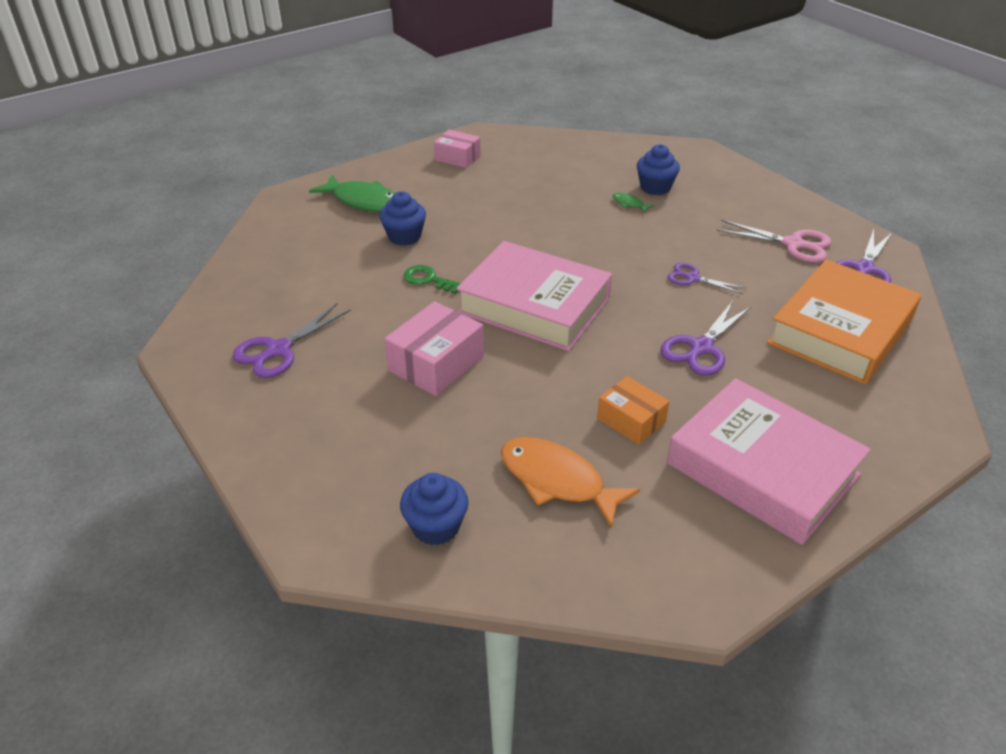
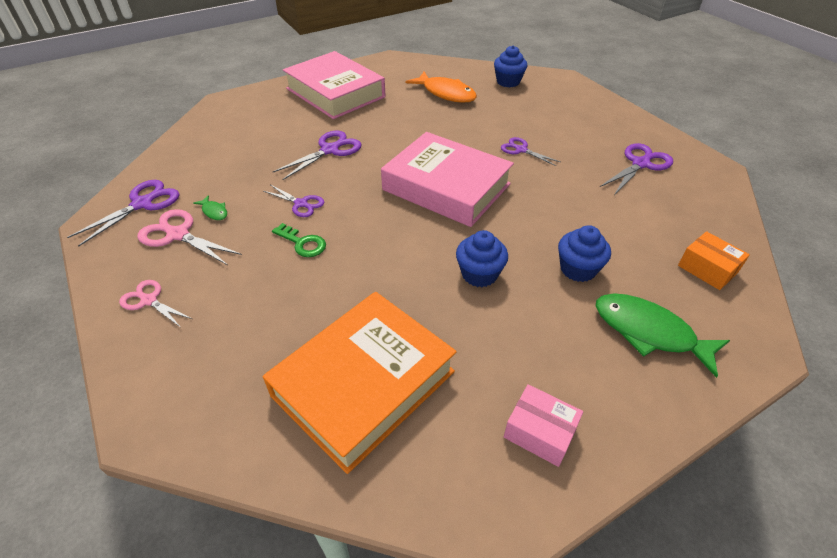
camera: 175 degrees left, 5 degrees up
pink box [384,301,484,396] -> purple scissors [501,137,560,166]
green key [404,265,461,294] -> green key moved to [272,223,326,257]
orange box [597,376,670,445] -> orange box moved to [678,231,750,290]
green fish [613,193,654,213] -> green fish moved to [193,195,227,220]
blue cupcake [637,144,680,195] -> blue cupcake moved to [456,230,508,287]
orange book [767,260,921,385] -> orange book moved to [263,292,457,474]
none -> pink scissors [119,280,192,327]

